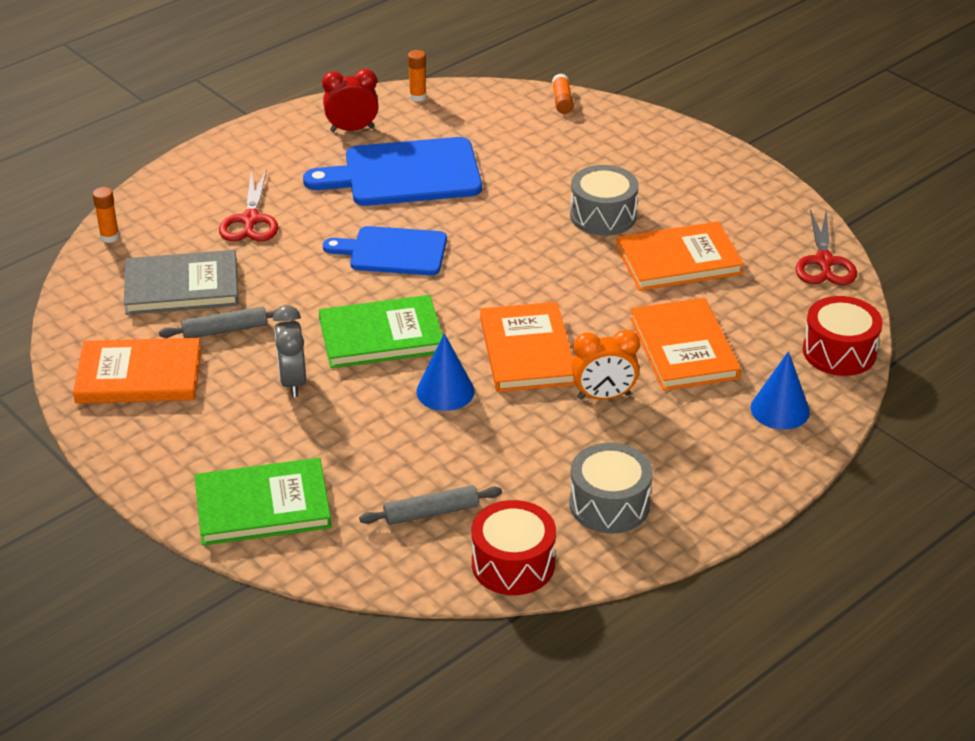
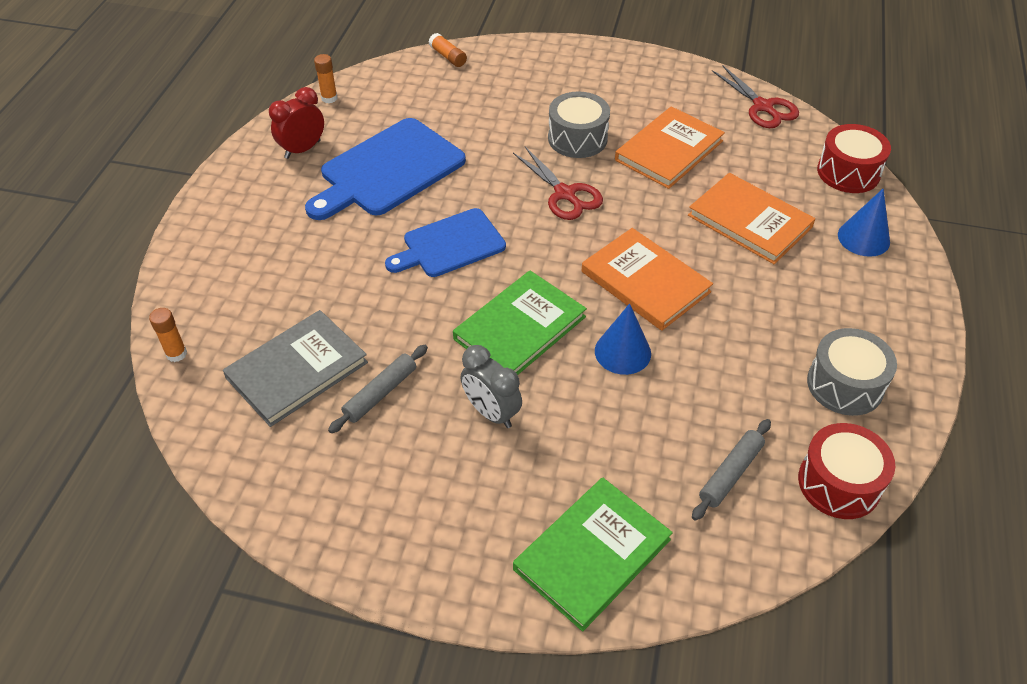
camera: 35 degrees left, 10 degrees up
orange book [73,338,201,404] -> none
red scissors [219,171,278,241] -> red scissors moved to [513,147,603,220]
orange clock [572,329,640,400] -> none

